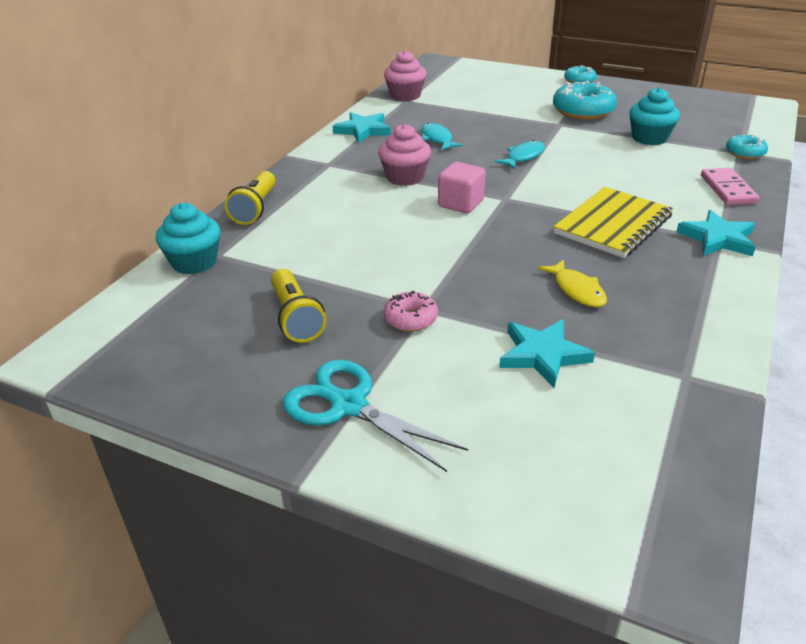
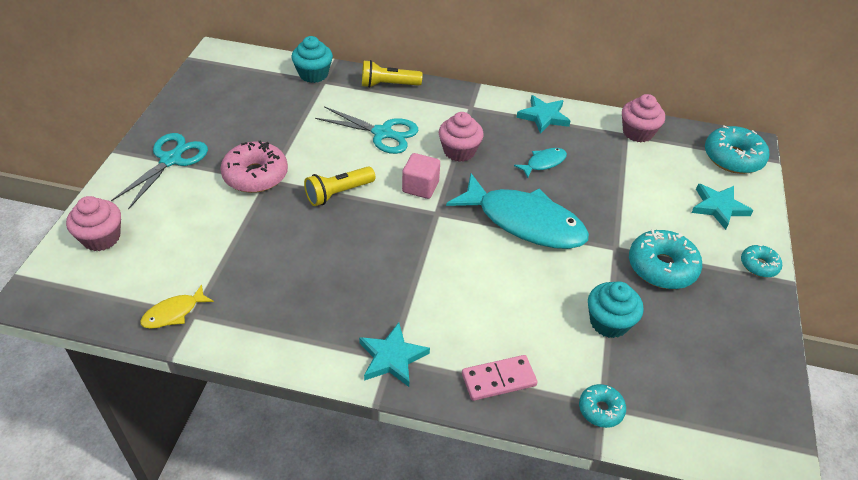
camera: 75 degrees right, 10 degrees up
yellow flashlight [271,269,326,343] -> yellow flashlight moved to [304,166,375,206]
pink donut [384,291,438,332] -> pink donut [220,141,288,193], size x1.80
turquoise fish [495,140,545,169] -> turquoise fish [446,173,589,249], size x2.28
turquoise star [499,320,595,388] -> turquoise star moved to [691,184,754,230]
yellow fish [538,259,607,307] -> yellow fish moved to [140,284,214,329]
yellow notebook [553,187,673,258] -> none
none -> pink cupcake [66,196,121,251]
none -> turquoise scissors [315,106,418,154]
none -> turquoise donut [705,126,769,174]

